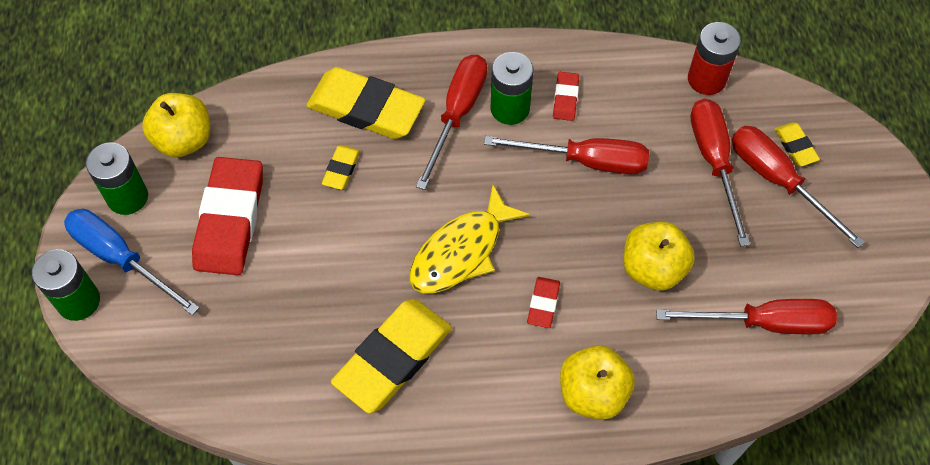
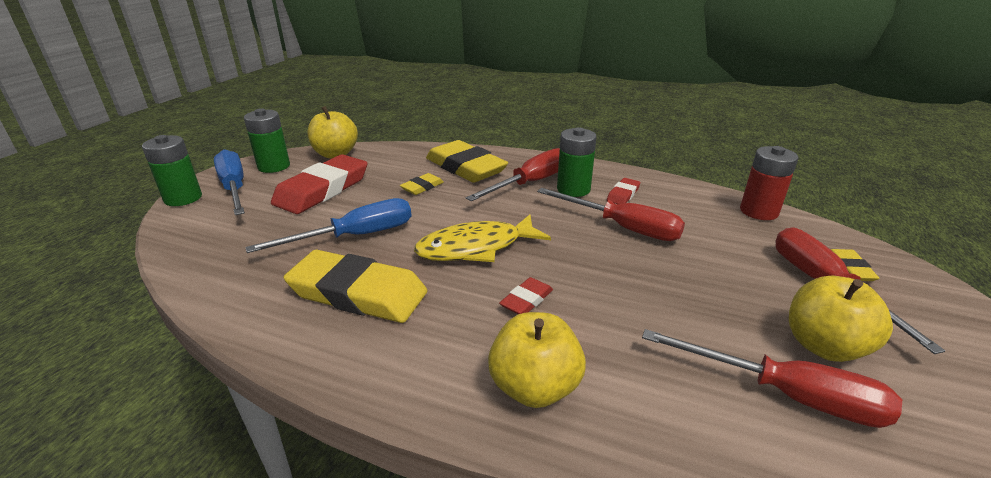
camera: 25 degrees right, 30 degrees down
yellow eraser [331,299,452,414] -> yellow eraser turned 45 degrees clockwise [283,250,427,323]
yellow apple [623,222,695,291] -> yellow apple moved to [789,276,893,362]
red screwdriver [691,99,750,246] -> none
none -> blue screwdriver [245,198,411,253]

